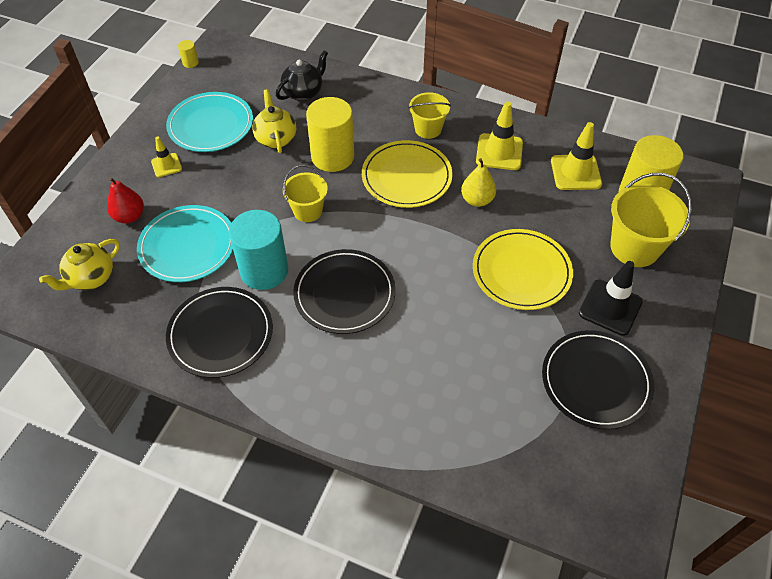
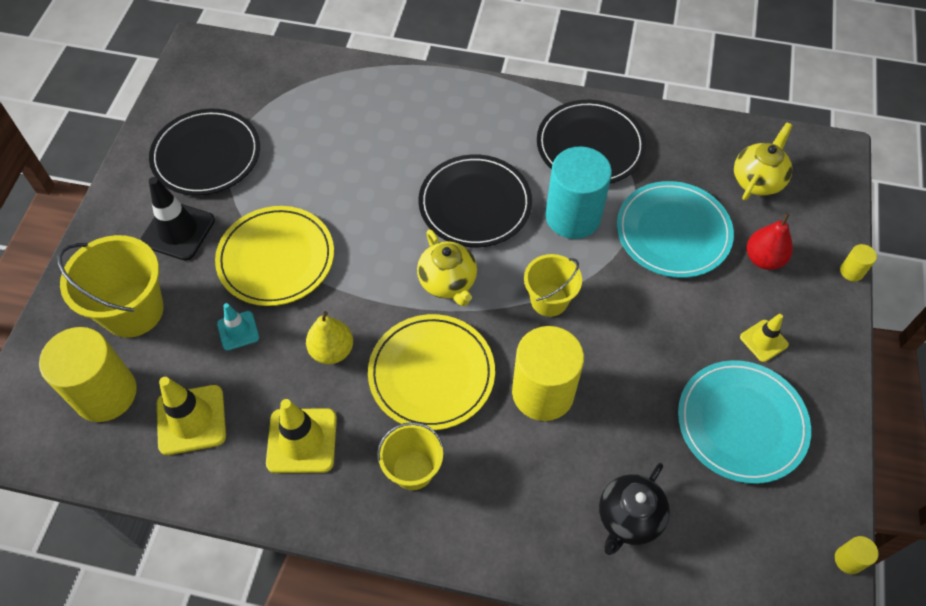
camera: 170 degrees right, 5 degrees up
yellow teapot [252,89,296,153] -> yellow teapot moved to [417,229,477,306]
none -> turquoise traffic cone [217,303,259,351]
none -> yellow cylinder [840,244,877,281]

